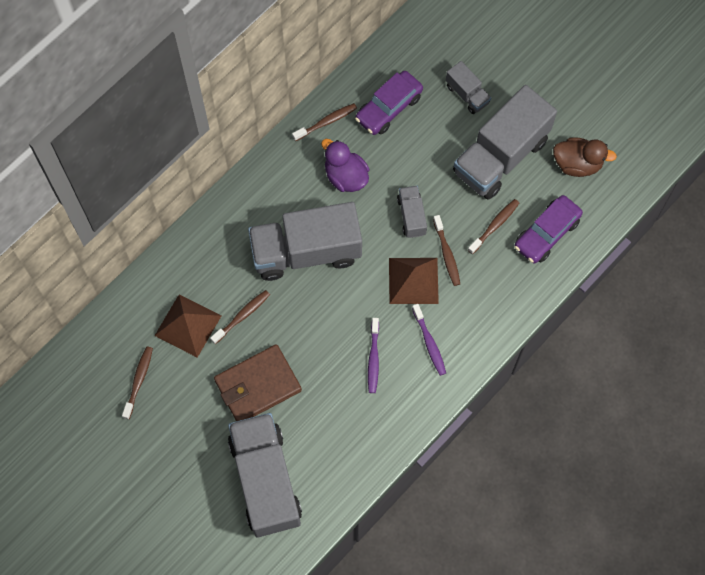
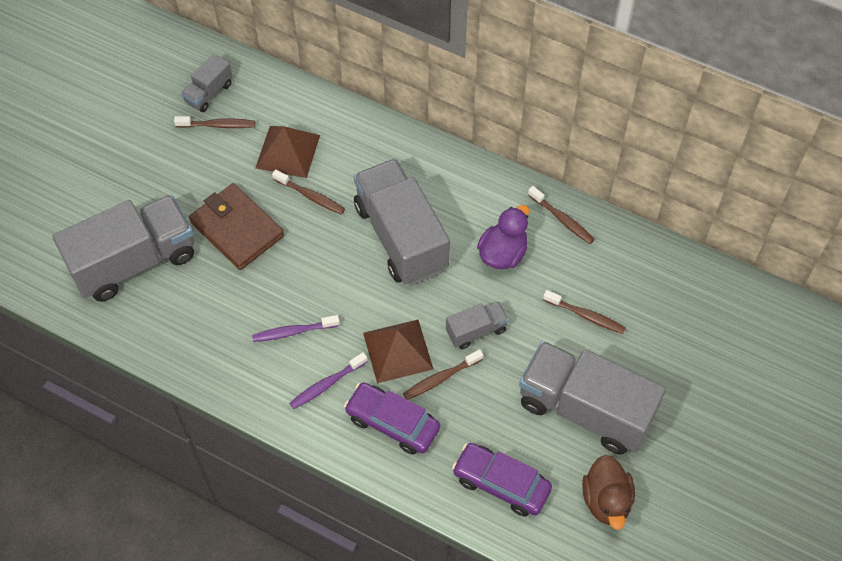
camera: 75 degrees right, 10 degrees down
purple car [355,71,423,135] -> purple car moved to [344,382,440,454]
grey truck [446,61,491,114] -> grey truck moved to [181,54,233,112]
brown toothbrush [468,199,519,254] -> brown toothbrush moved to [543,290,626,334]

